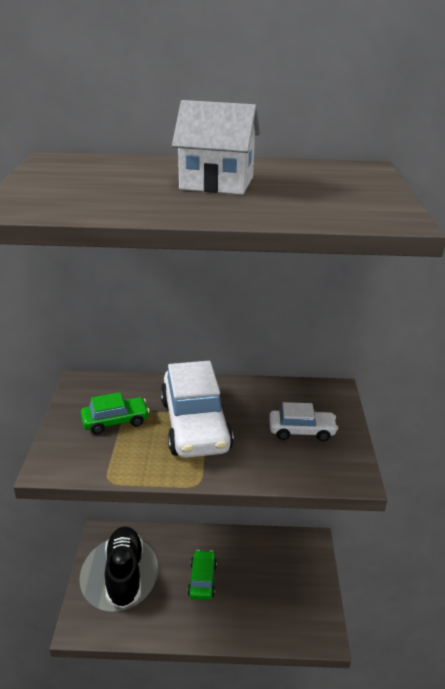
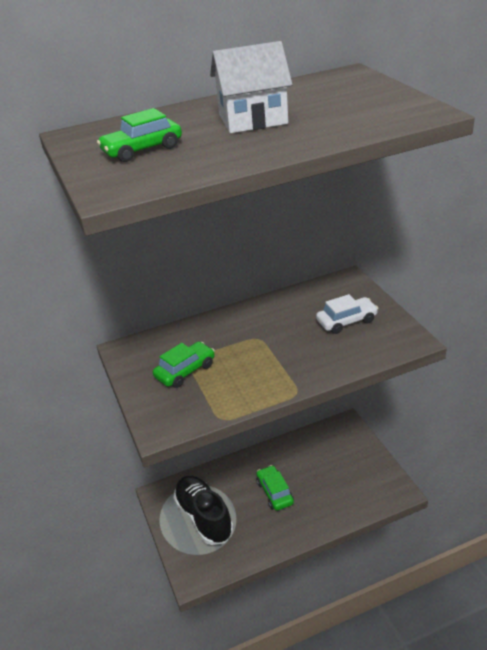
camera: 20 degrees left, 5 degrees up
white car [160,361,233,458] -> none
none -> green car [97,108,182,162]

